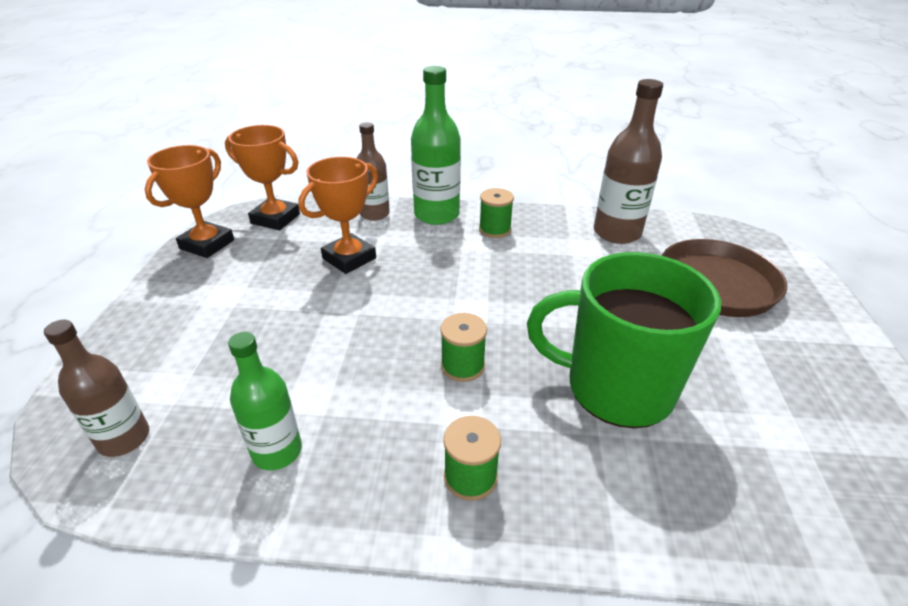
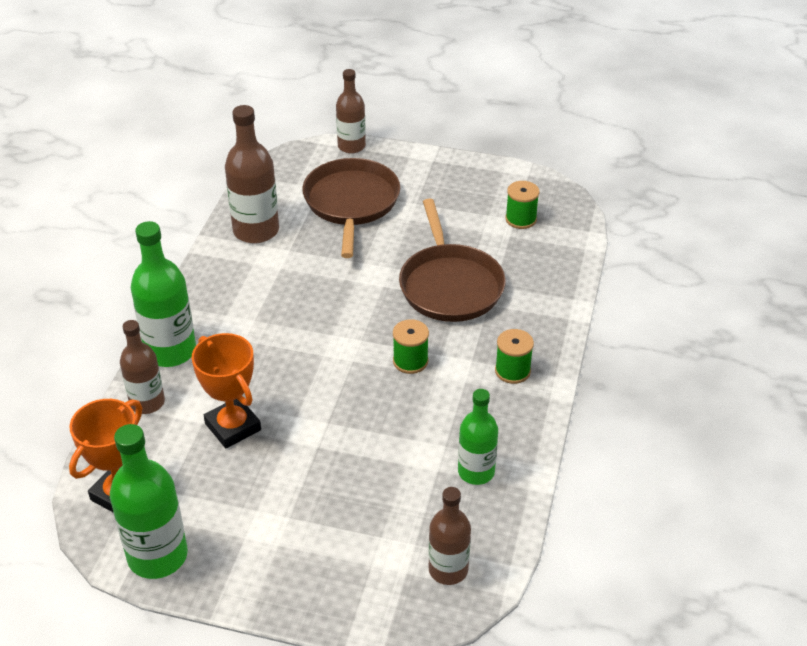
camera: 80 degrees left, 5 degrees up
orange trophy [145,145,234,258] -> green bottle [110,424,188,579]
green spool [479,188,514,238] -> green spool moved to [505,181,539,229]
green mug [527,252,721,428] -> brown pan [399,199,506,322]
none -> brown bottle [336,69,366,154]

